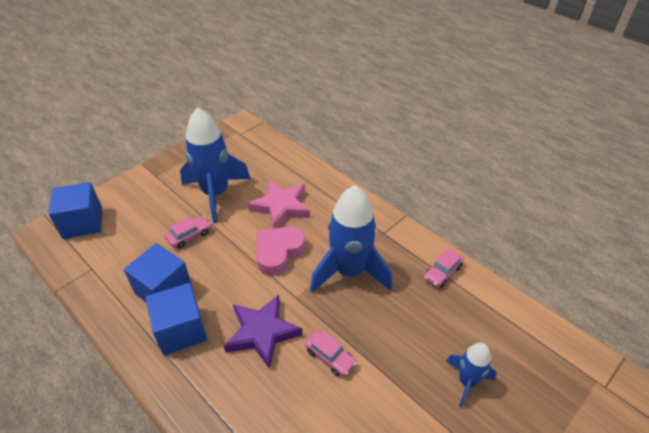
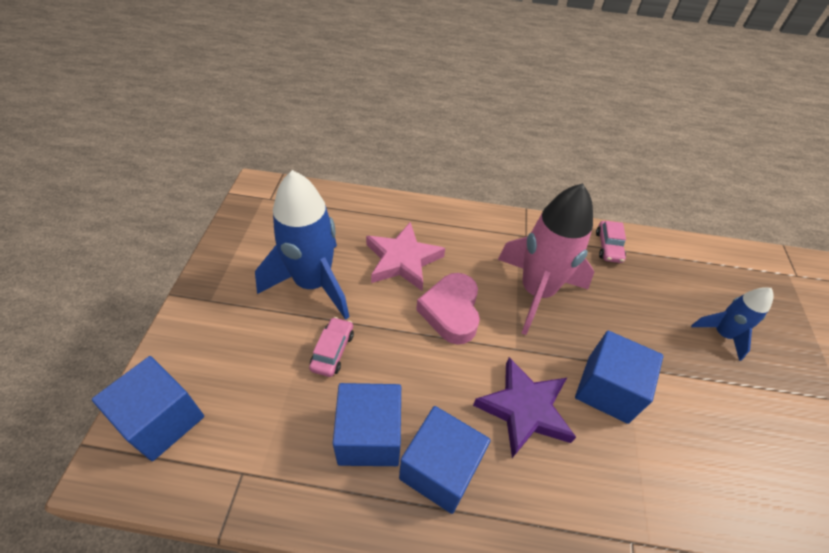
camera: 40 degrees left, 5 degrees up
pink car [305,331,357,377] -> blue cube [575,331,663,424]
blue rocket [310,185,392,293] -> pink rocket [498,183,594,335]

